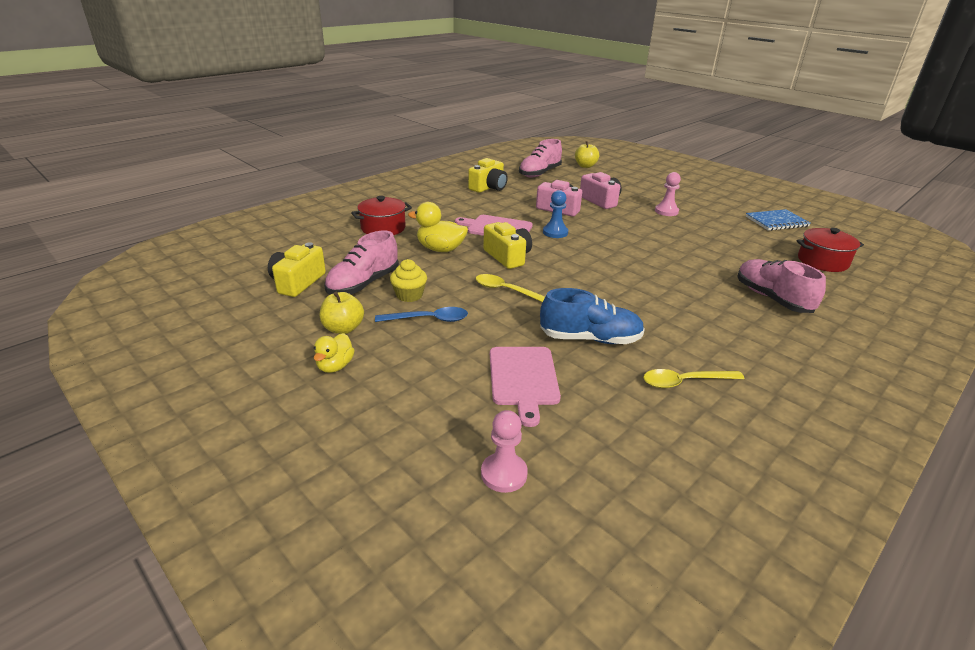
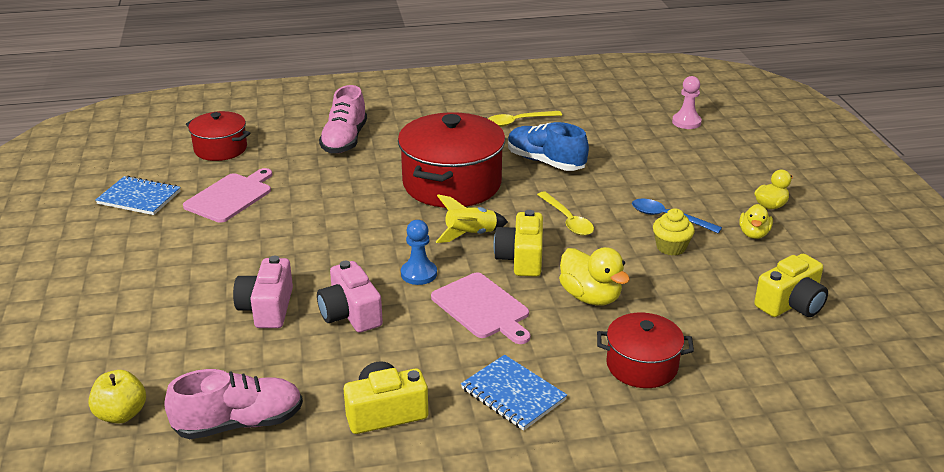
camera: 145 degrees left, 0 degrees up
yellow apple [320,292,364,334] -> yellow duck [739,204,773,239]
pink shoe [324,231,399,294] -> none
pink cutting board [490,347,561,427] -> pink cutting board moved to [183,168,272,223]
yellow spoon [643,369,745,388] -> yellow spoon turned 135 degrees clockwise [488,111,562,127]
pink pawn [655,172,681,216] -> none
none -> red pot [398,112,505,208]
none -> yellow rocket [436,195,508,243]
none -> blue notebook [461,355,567,431]

